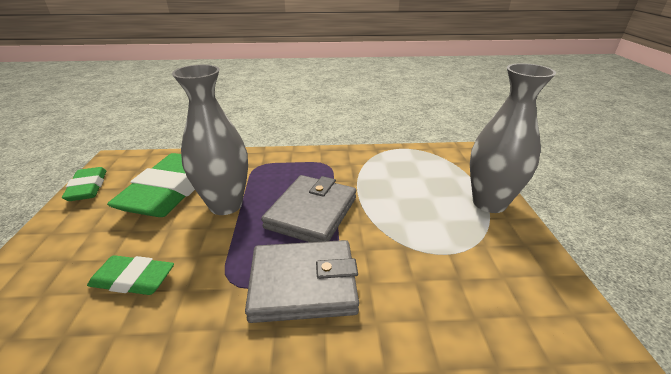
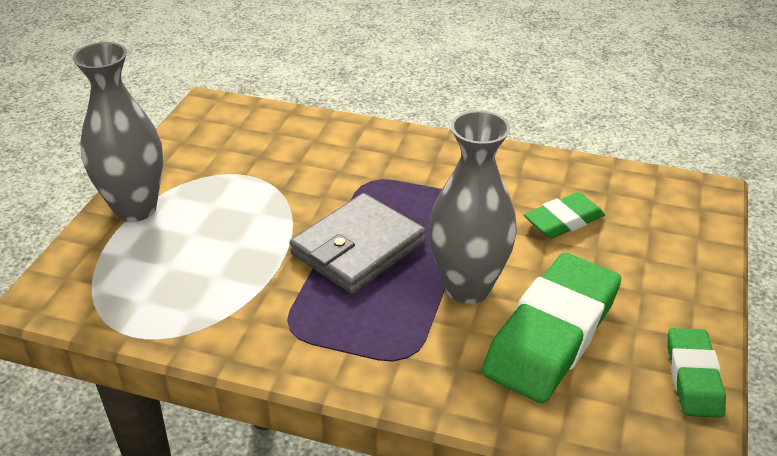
camera: 160 degrees left, 5 degrees up
green eraser [87,255,174,295] -> green eraser turned 60 degrees counterclockwise [524,192,605,239]
grey wallet [245,240,359,323] -> none

